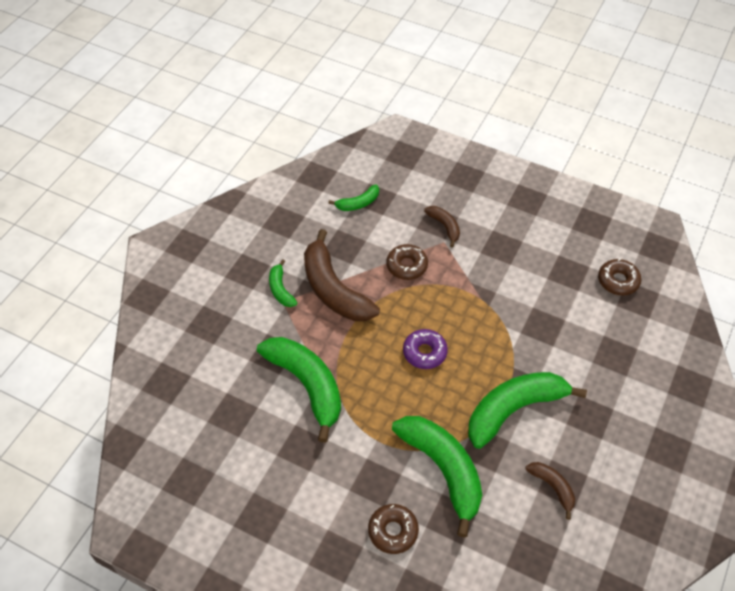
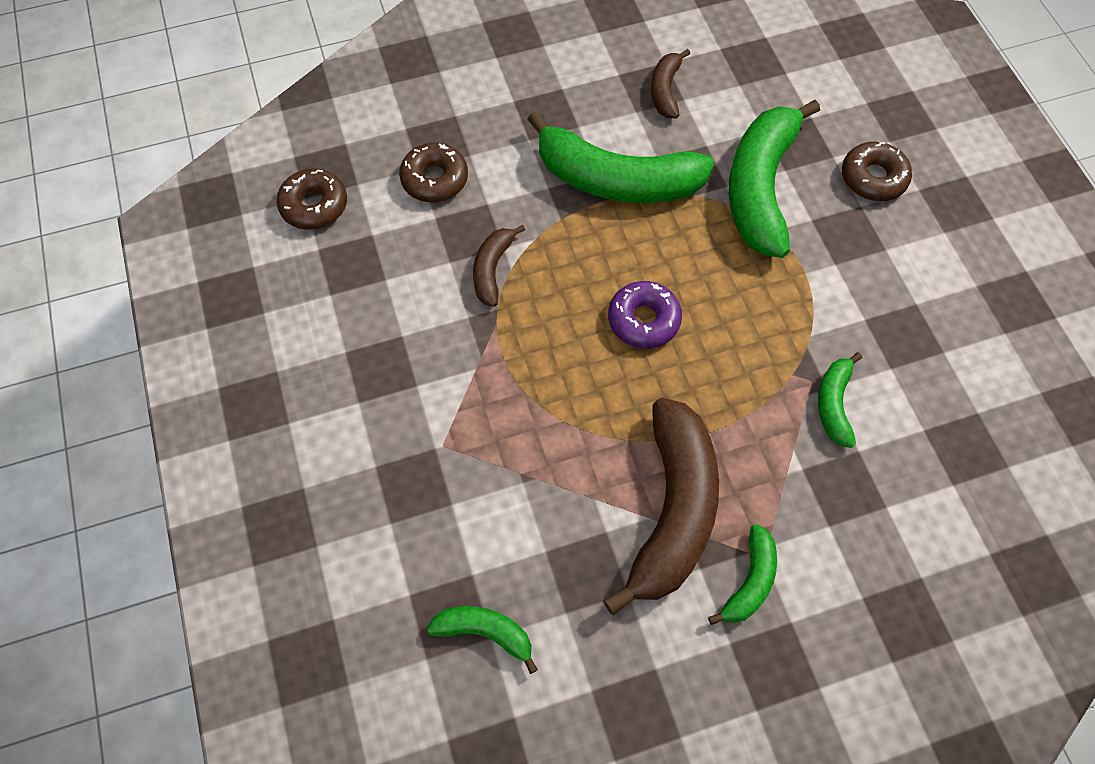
camera: 135 degrees left, 10 degrees up
green banana [257,337,341,443] -> green banana [818,353,862,448], size x0.48
brown donut [386,244,428,280] -> brown donut moved to [399,143,468,202]
brown banana [424,206,460,248] -> brown banana moved to [473,225,525,307]

